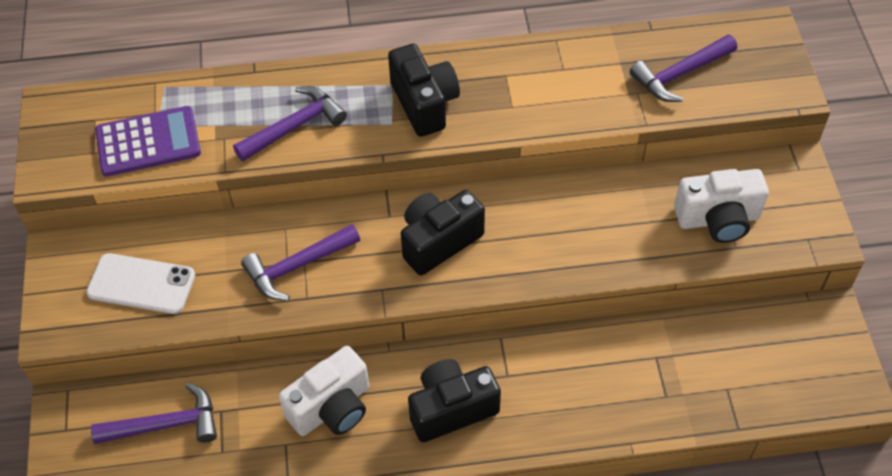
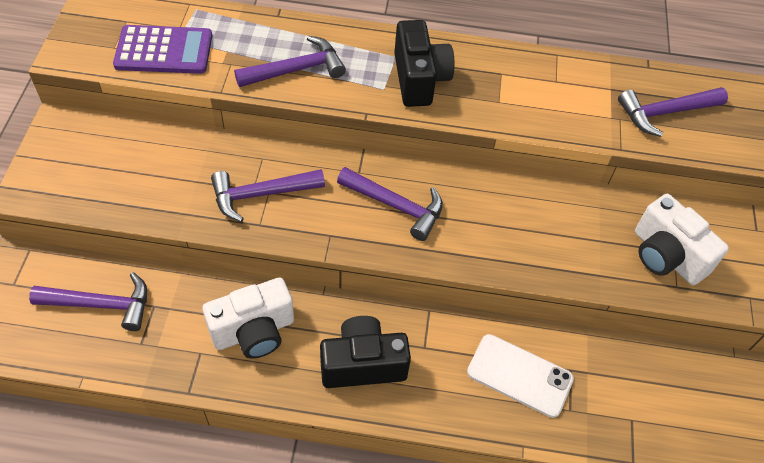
camera: 10 degrees right, 0 degrees up
white phone [86,253,195,314] -> white phone moved to [467,334,574,418]
black camera [401,190,485,275] -> purple hammer [337,167,443,241]
white camera [674,169,769,243] -> white camera turned 45 degrees clockwise [635,194,729,285]

